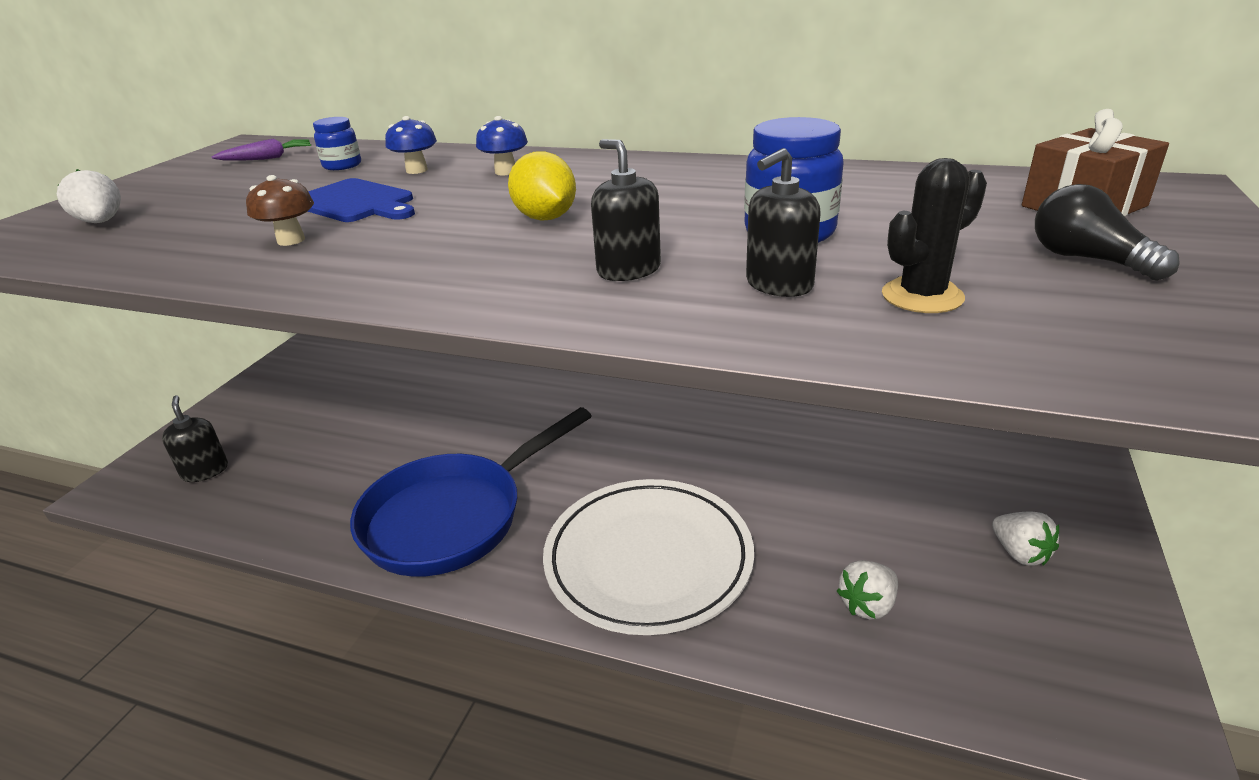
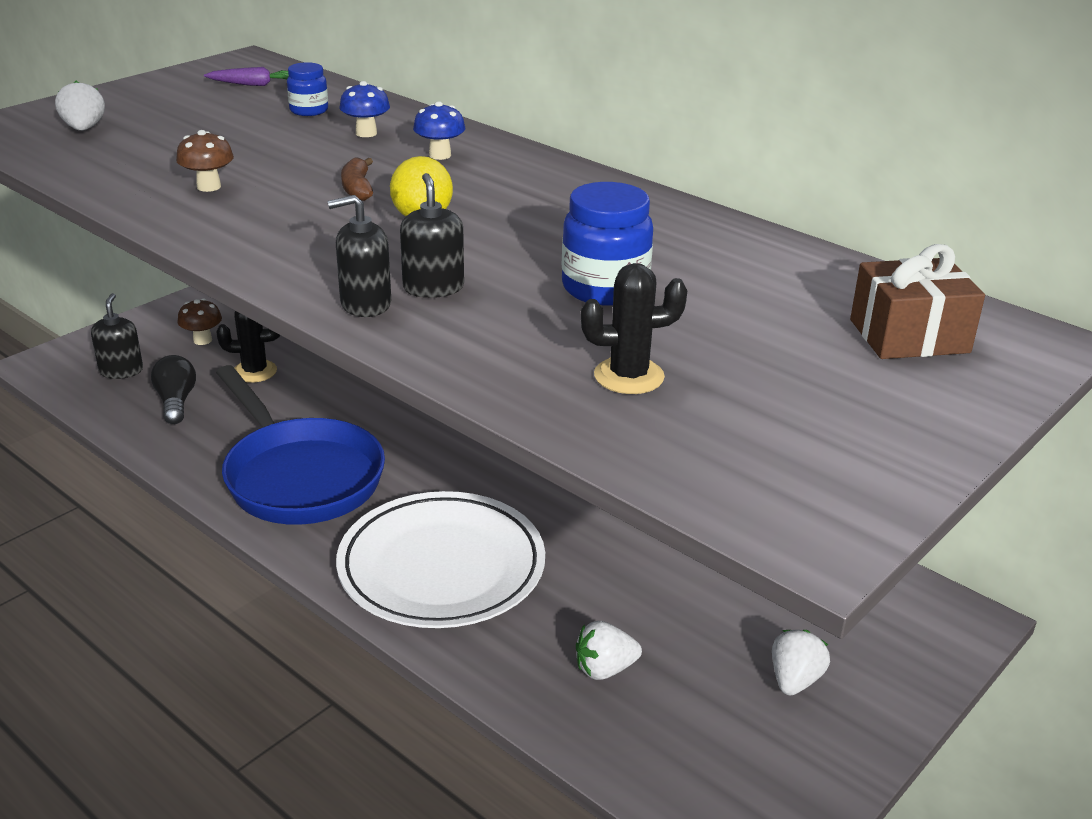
camera: 20 degrees right, 0 degrees up
blue cutting board [307,178,415,222] -> none
blue pan [350,407,592,577] -> blue pan turned 105 degrees counterclockwise [216,365,385,525]
black soap dispenser [746,148,821,297] -> black soap dispenser moved to [327,195,391,317]
white strawberry [992,512,1059,566] -> white strawberry turned 150 degrees counterclockwise [772,630,830,695]
black light bulb [1035,184,1180,281] -> black light bulb moved to [151,355,196,424]
none -> brown mushroom [178,299,222,345]
none -> black cactus [216,311,280,383]
none -> brown banana [341,158,373,201]

